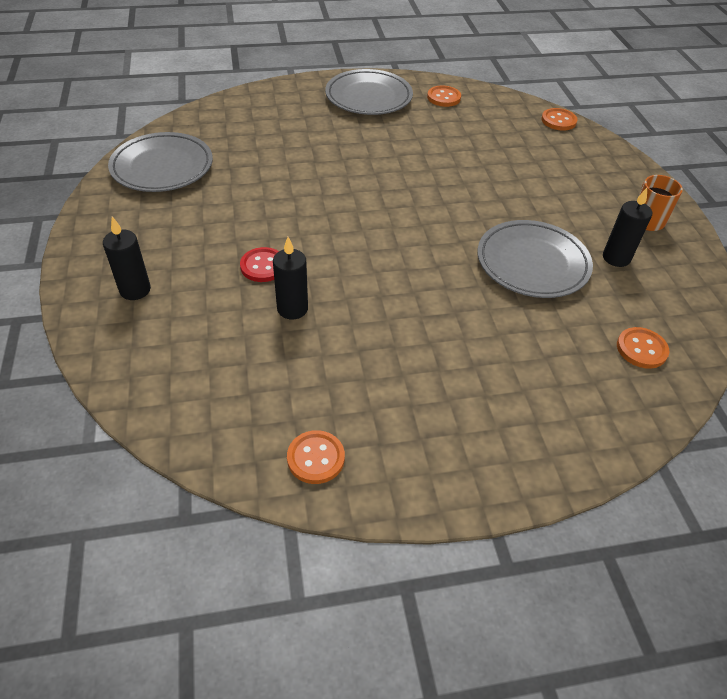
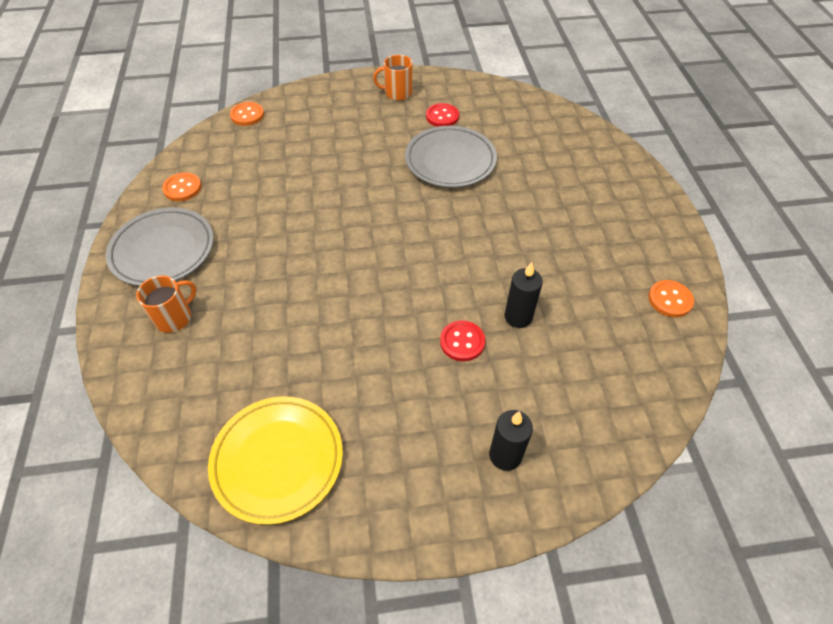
camera: 85 degrees left, 5 degrees up
grey plate [108,132,213,192] -> yellow plate [208,396,343,525]
black candle [603,188,652,267] -> red button [426,103,459,127]
orange button [617,327,670,369] -> none
none -> orange mug [136,276,196,333]

